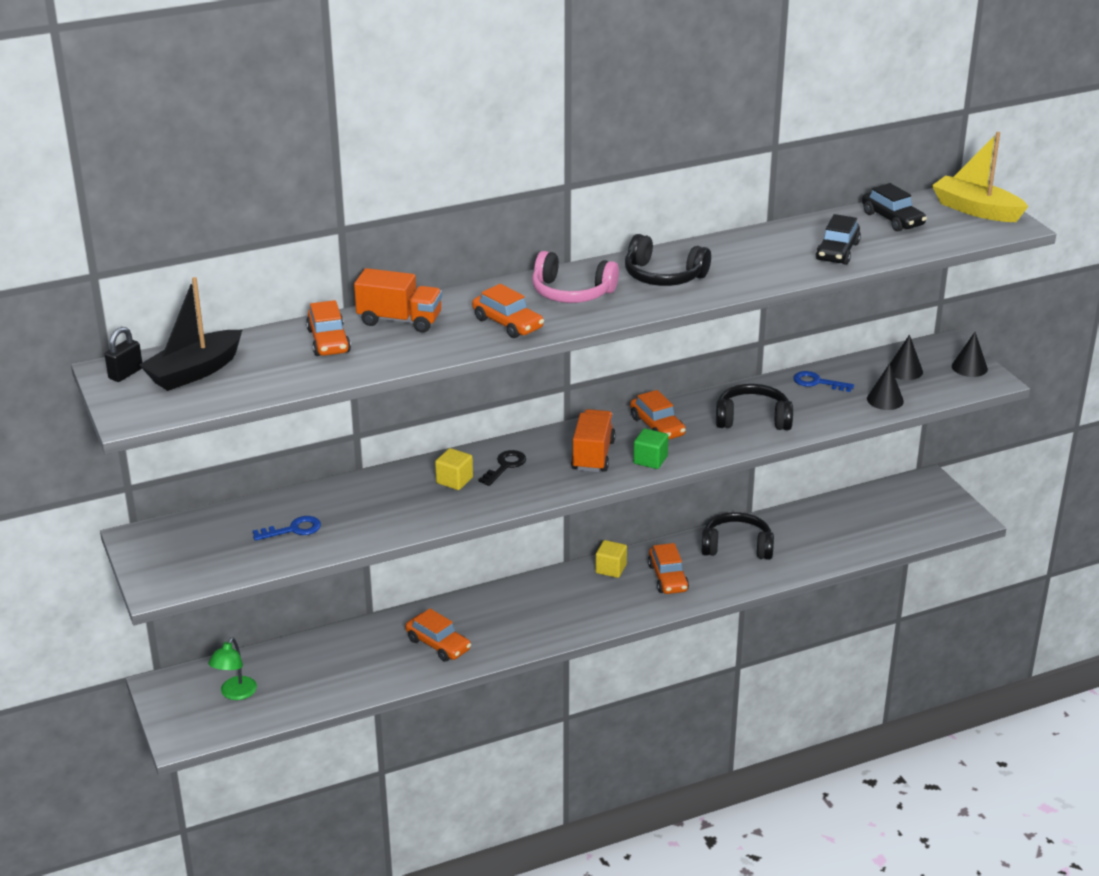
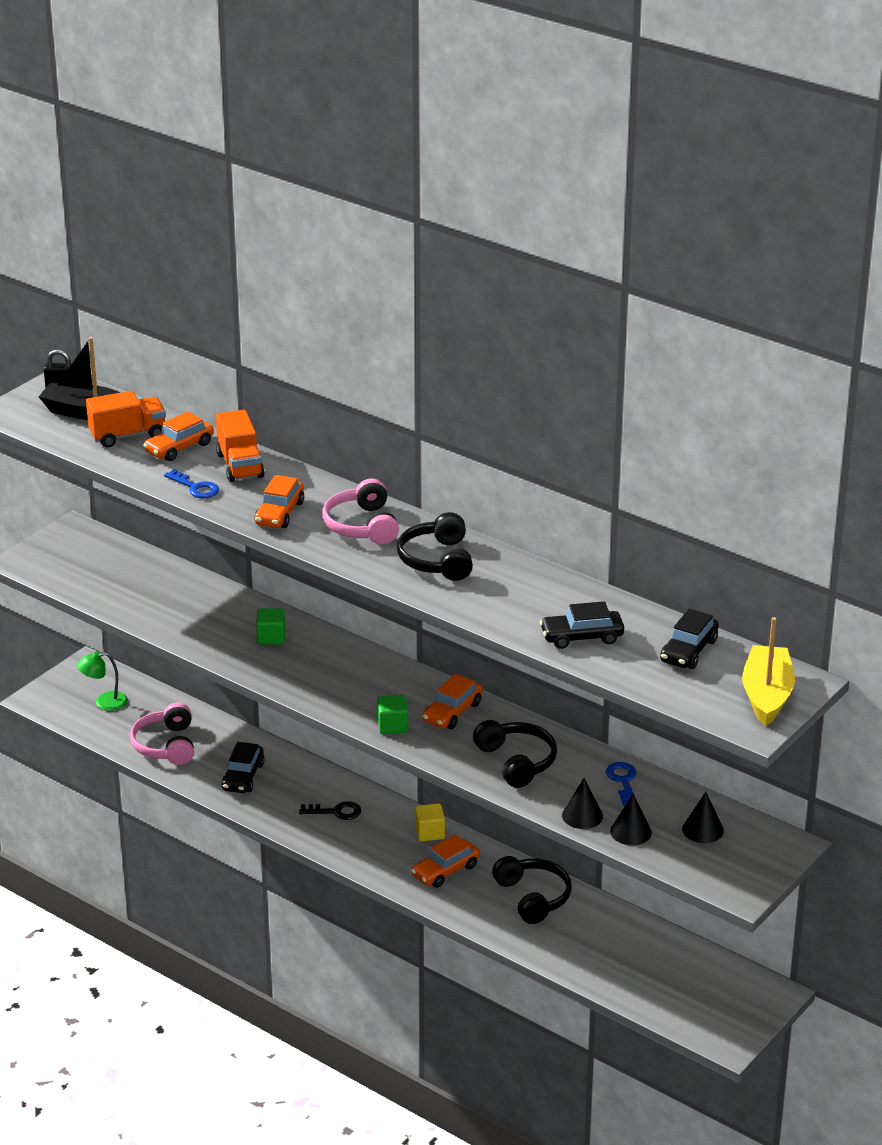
camera: 60 degrees right, 0 degrees up
blue key [253,516,321,541] -> blue key moved to [164,469,219,498]
orange car [405,608,471,662] -> black car [221,742,265,793]
yellow cube [435,448,473,490] -> green cube [256,608,285,644]
black key [479,450,526,486] -> black key moved to [299,801,361,820]
orange truck [571,409,616,472] -> orange truck moved to [86,391,166,447]
black cone [952,332,988,377] -> black cone moved to [562,778,603,829]
none -> pink headphones [130,703,194,765]

